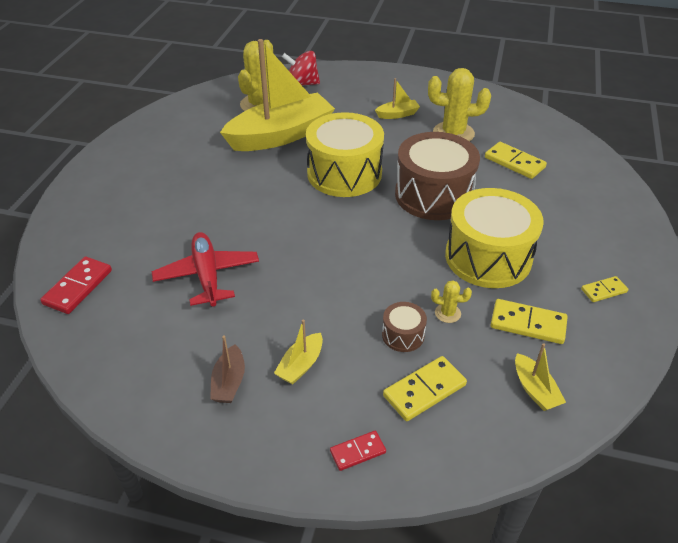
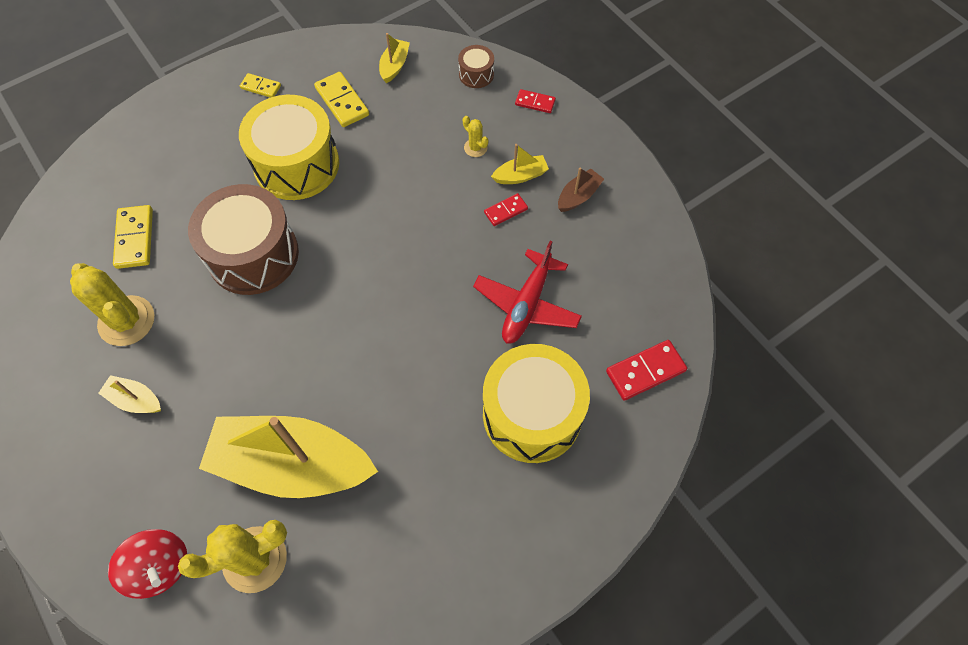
camera: 140 degrees left, 20 degrees up
yellow drum [306,112,384,197] -> yellow drum moved to [483,344,590,463]
brown drum [382,302,427,352] -> brown drum moved to [458,45,494,88]
yellow domino [383,356,467,421] -> none
yellow cactus [431,280,472,323] -> yellow cactus moved to [463,116,488,157]
none -> red domino [484,193,528,226]

